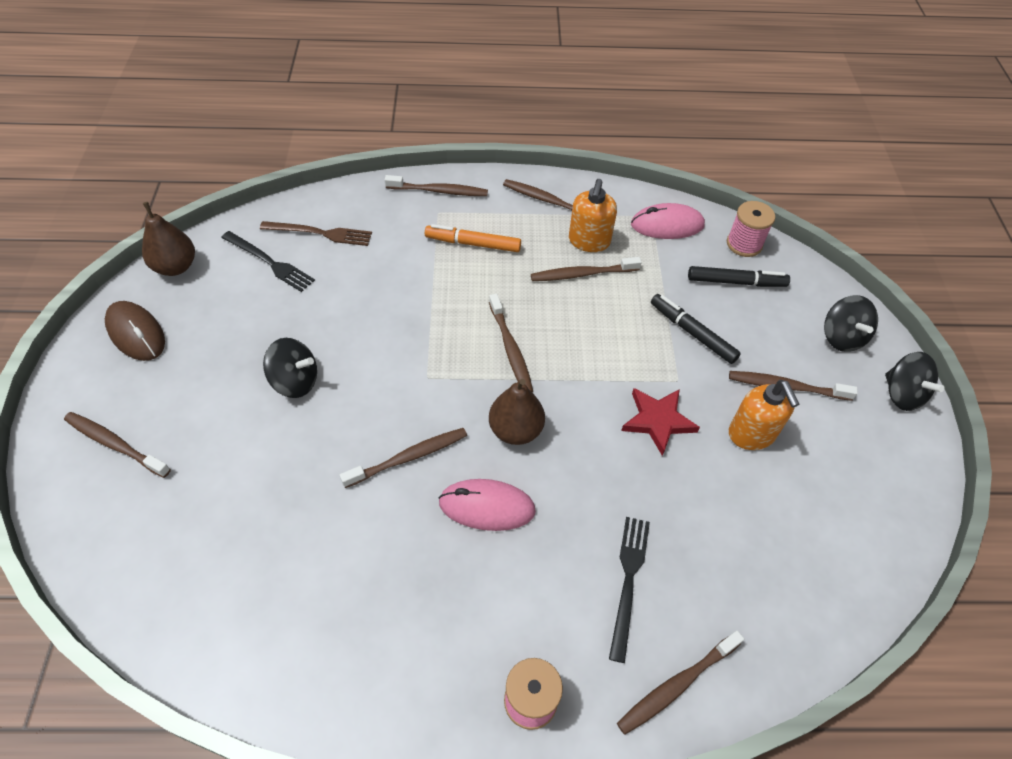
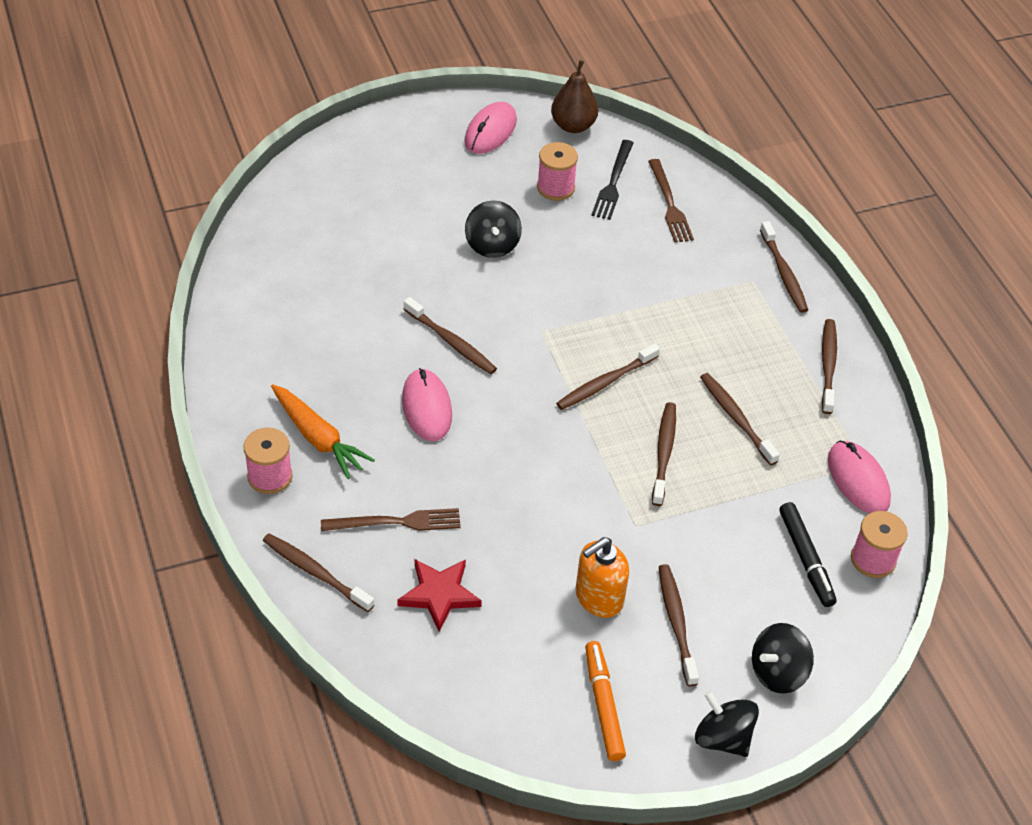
camera: 70 degrees right, 5 degrees down
brown toothbrush [64,412,171,478] -> brown toothbrush moved to [652,402,676,506]
brown mouse [105,301,165,361] -> pink mouse [464,102,517,154]
orange marker [425,224,521,252] -> orange marker moved to [585,641,626,761]
brown pear [489,379,545,445] -> none
orange soap dispenser [569,179,617,252] -> none
black fork [609,517,650,663] -> brown fork [321,508,461,531]
red star [621,388,700,456] -> red star moved to [397,559,482,632]
black marker [651,294,741,364] -> none
black spinning top [885,352,944,411] -> black spinning top turned 90 degrees clockwise [695,690,759,757]
none -> orange carrot [271,384,375,479]
none -> pink spool [537,142,578,201]

